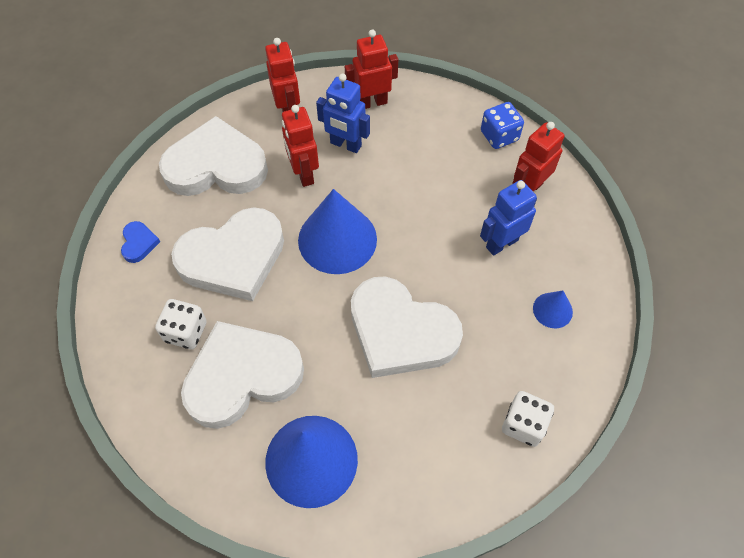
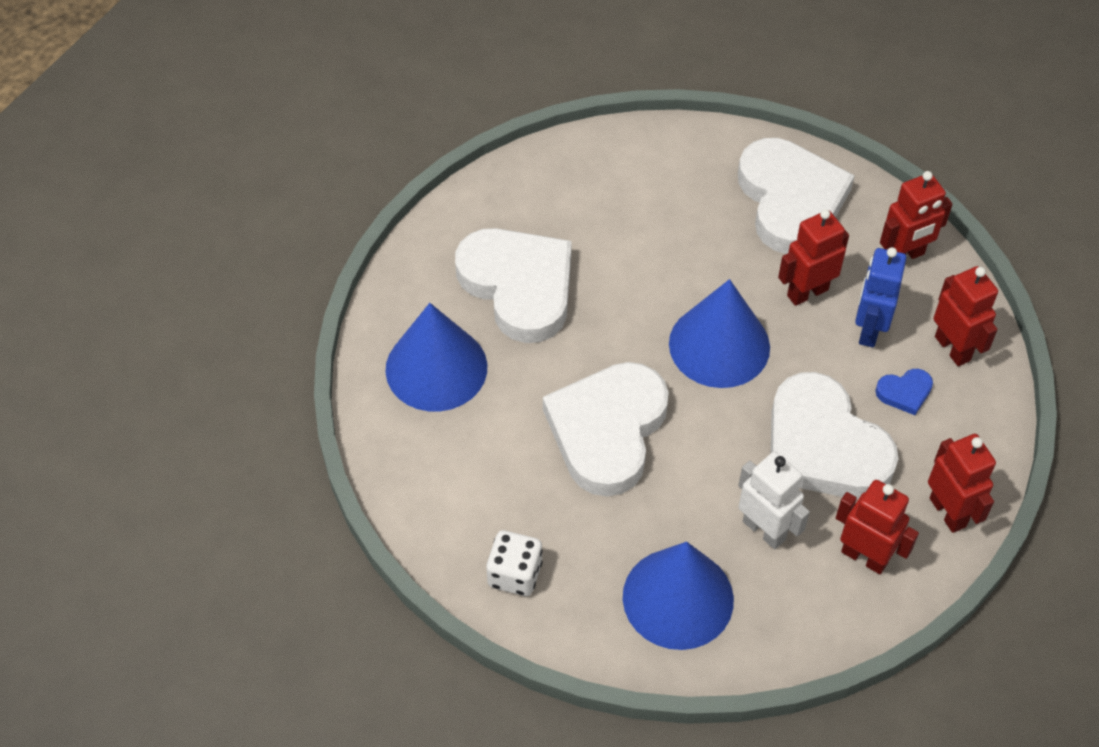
camera: 80 degrees right, 5 degrees down
blue heart [121,221,160,263] -> blue heart moved to [875,369,933,415]
white dice [155,299,207,349] -> none
white heart [171,207,284,301] -> white heart moved to [771,372,899,499]
blue robot [480,180,537,256] -> white robot [738,452,810,549]
blue dice [481,102,524,149] -> red robot [928,434,996,533]
blue cone [533,290,573,328] -> blue cone [623,542,734,650], size x2.10

